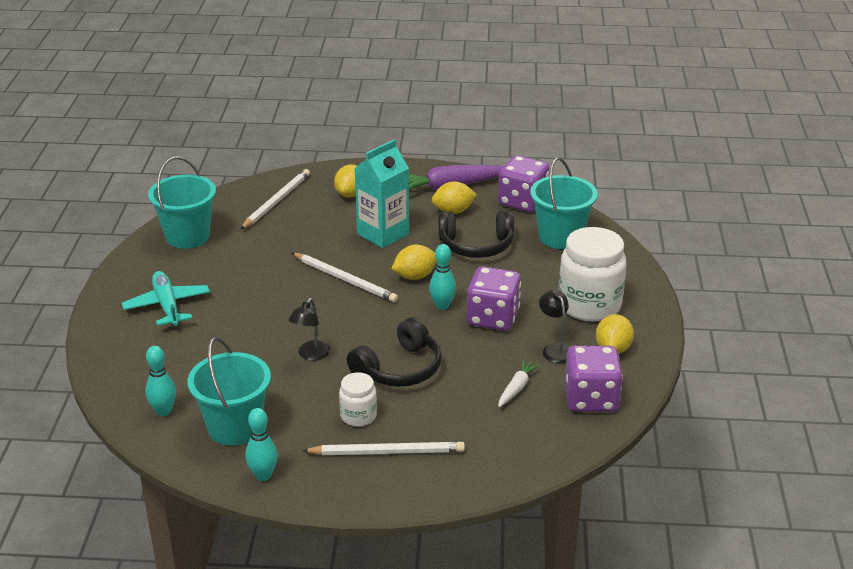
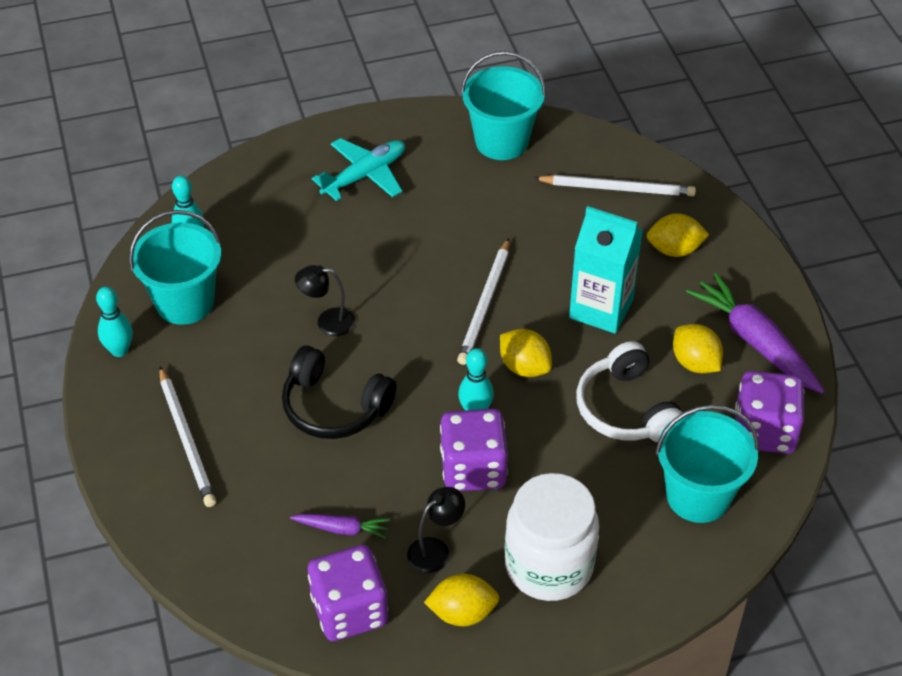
camera: 70 degrees right, 15 degrees up
white jar [339,372,377,427] -> none
black headphones [438,211,514,258] -> white headphones [576,341,683,442]
white carrot [498,359,540,407] -> purple carrot [290,514,390,539]

